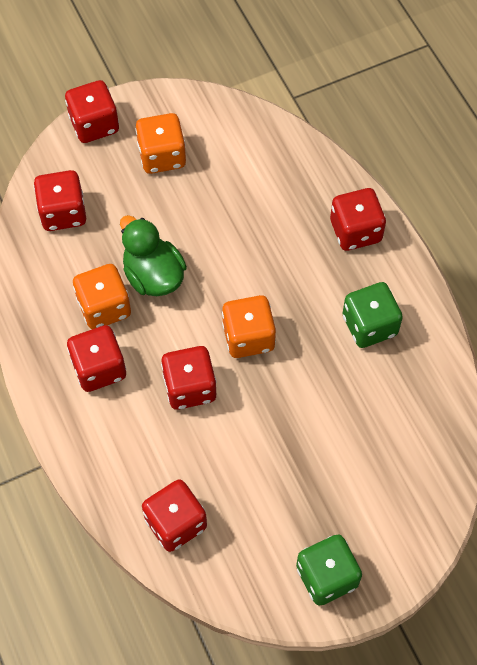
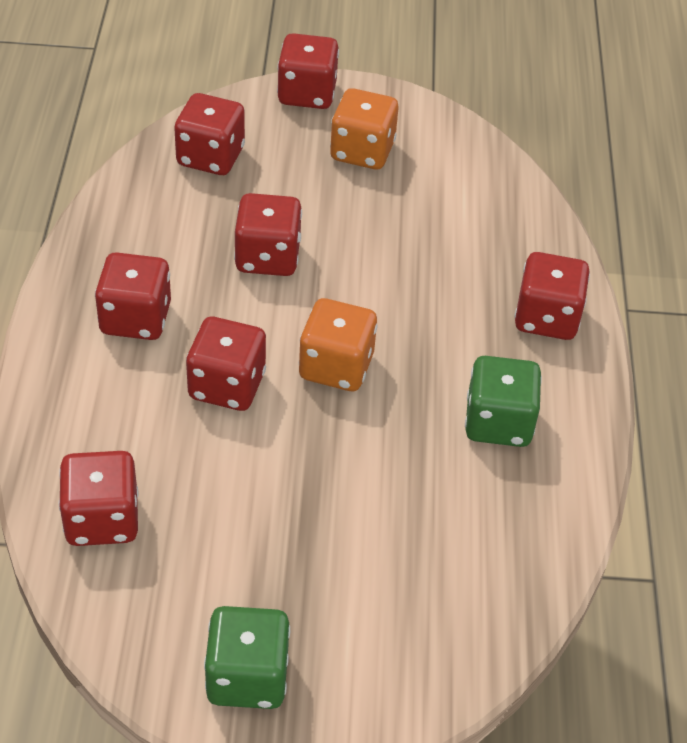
camera: 25 degrees right, 15 degrees down
orange dice [73,264,131,329] -> none
green duck [120,215,187,296] -> red dice [234,193,302,276]

